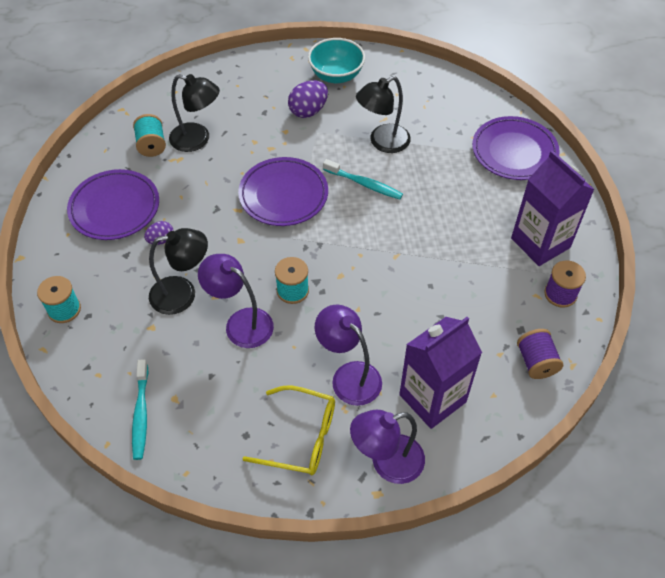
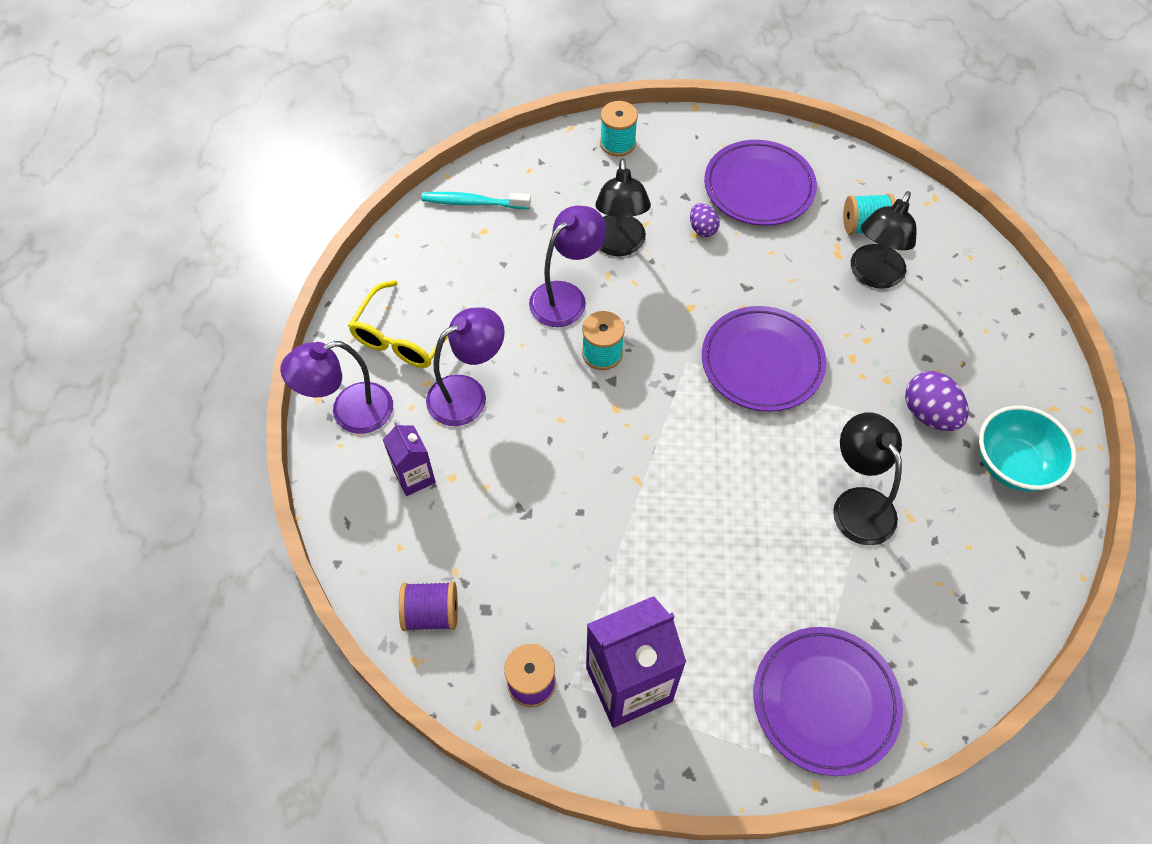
camera: 100 degrees right, 5 degrees up
turquoise toothbrush [323,159,403,199] -> none
purple lamp [350,410,425,484] -> purple lamp turned 105 degrees counterclockwise [280,341,393,434]
purple carton [399,317,482,429] -> purple carton [383,423,436,496], size x0.54

